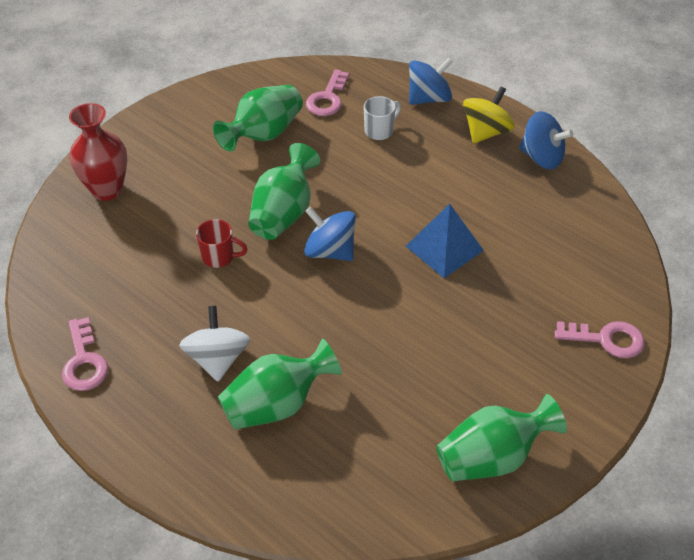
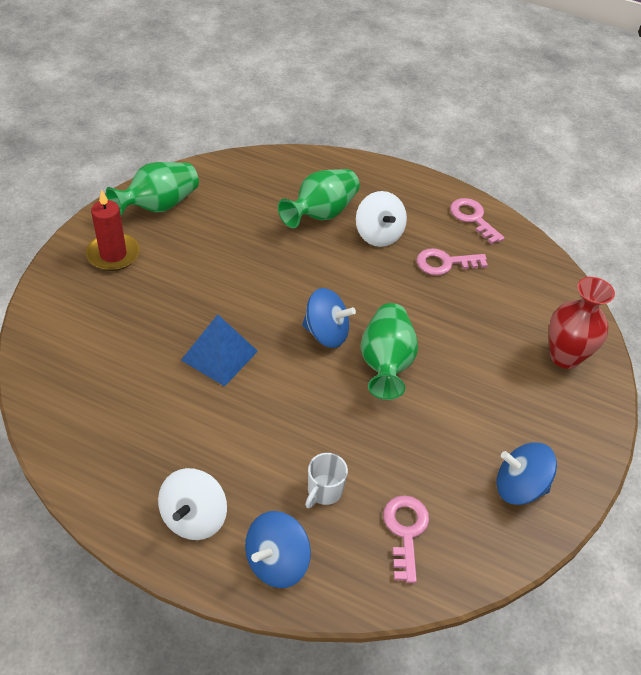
camera: 160 degrees right, 0 degrees up
red mug [196,219,248,268] -> none
green vase [213,85,303,152] -> none
yellow spinning top [463,87,515,144] -> white spinning top [158,468,227,540]
blue spinning top [519,111,573,170] -> blue spinning top moved to [497,442,557,505]
pink key [555,321,645,358] -> pink key moved to [417,248,488,275]
none -> red candle [86,190,140,271]

